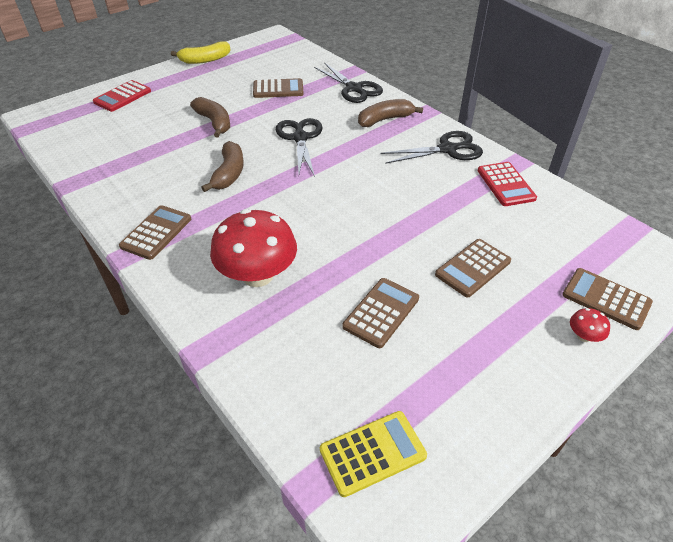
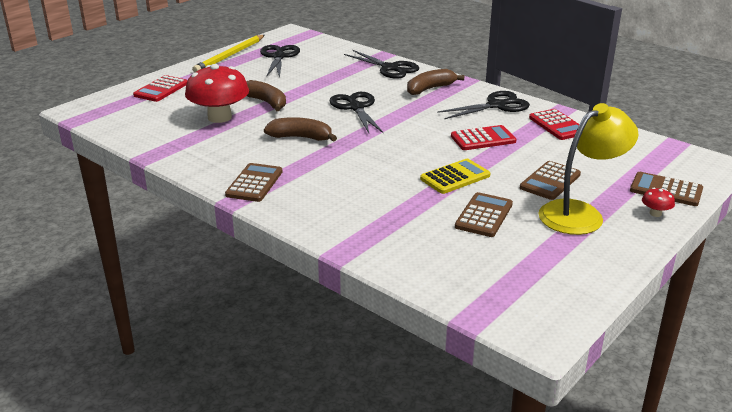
camera: 10 degrees left, 15 degrees down
yellow banana [171,42,231,64] -> yellow pencil [192,35,265,72]
brown banana [201,141,244,192] -> brown banana turned 75 degrees counterclockwise [264,117,337,142]
red mushroom [210,209,297,287] -> red mushroom moved to [185,64,249,123]
brown calculator [253,78,304,98] -> none
yellow calculator [320,411,427,497] -> yellow calculator moved to [420,159,490,194]
none -> black scissors [260,45,300,78]
none -> red calculator [451,125,516,150]
none -> yellow lamp [538,103,639,235]

